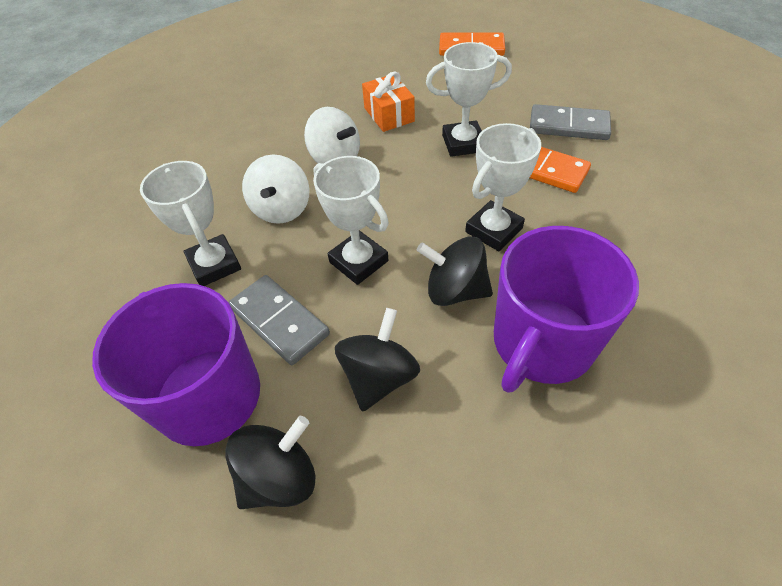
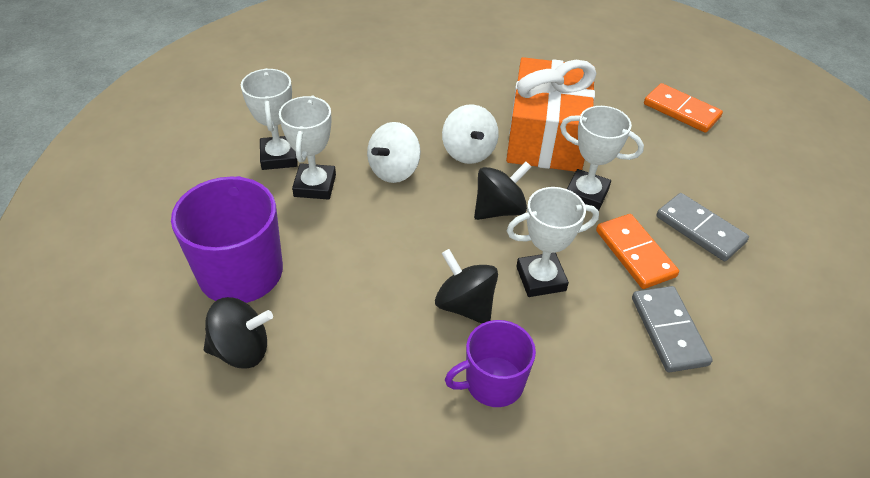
camera: 30 degrees right, 5 degrees down
grey domino [228,275,330,365] -> grey domino moved to [632,286,713,373]
white trophy [313,156,389,285] -> white trophy moved to [241,68,298,170]
black spinning top [335,308,420,412] -> black spinning top moved to [474,162,531,220]
orange gift [362,71,415,132] -> orange gift [506,57,597,172], size x2.07
purple mug [494,226,639,393] -> purple mug [445,320,536,407], size x0.62

